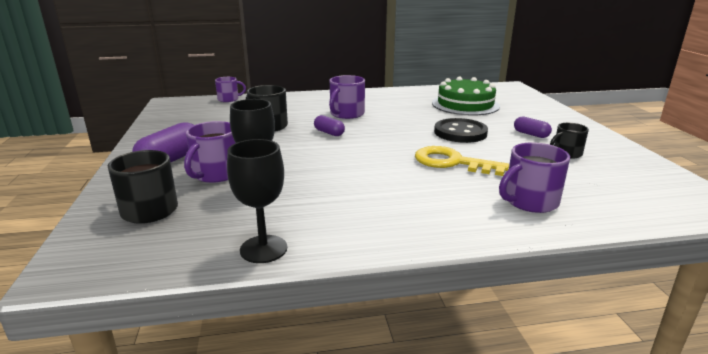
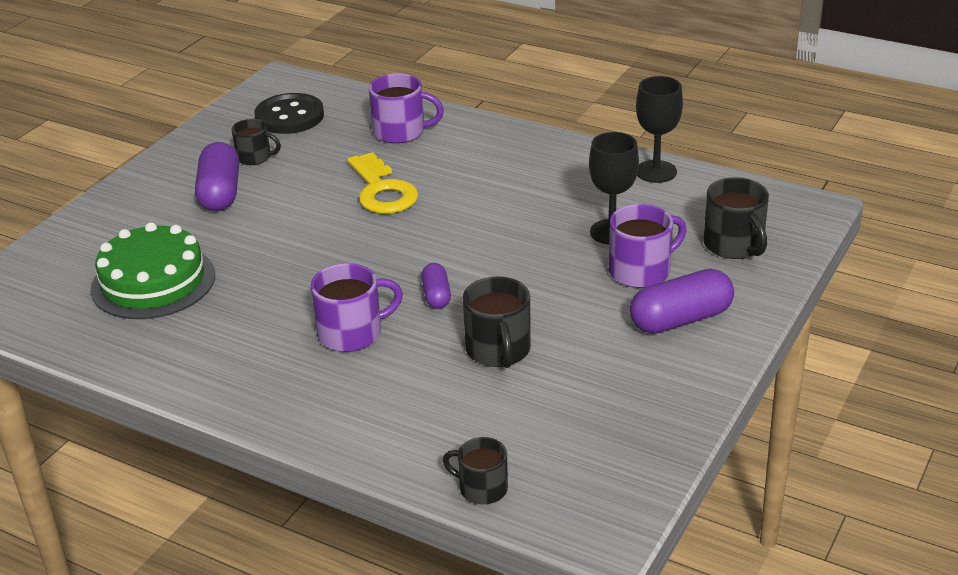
camera: 140 degrees left, 10 degrees up
purple mug [215,77,246,102] -> black mug [443,437,508,504]
black button [434,118,488,143] -> black button moved to [254,93,324,134]
purple capsule [514,116,552,138] -> purple capsule [195,142,239,211], size x1.78

